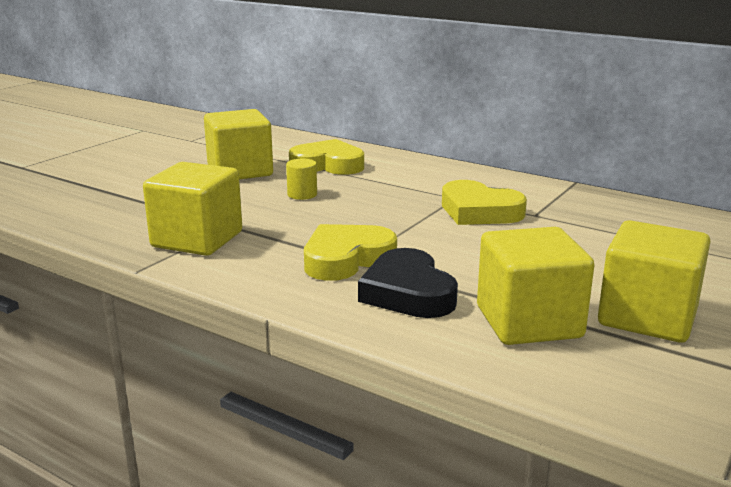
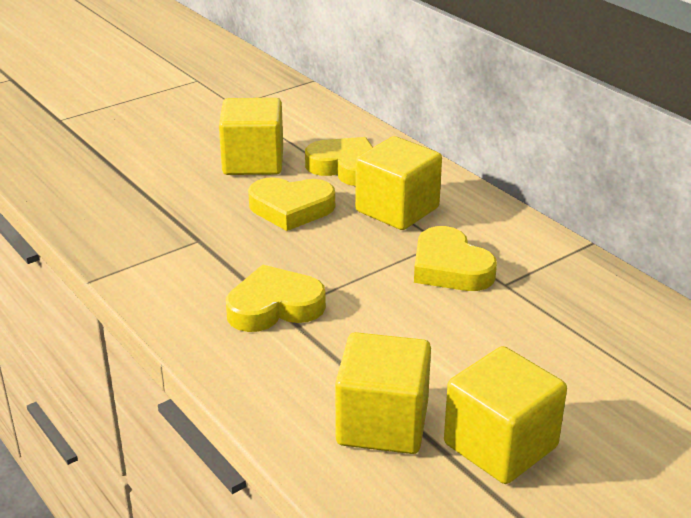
camera: 20 degrees right, 10 degrees up
yellow cube [143,162,242,256] -> yellow cube moved to [355,136,442,230]
yellow cylinder [286,159,317,200] -> yellow heart [248,177,335,231]
black heart [358,248,458,318] -> none

